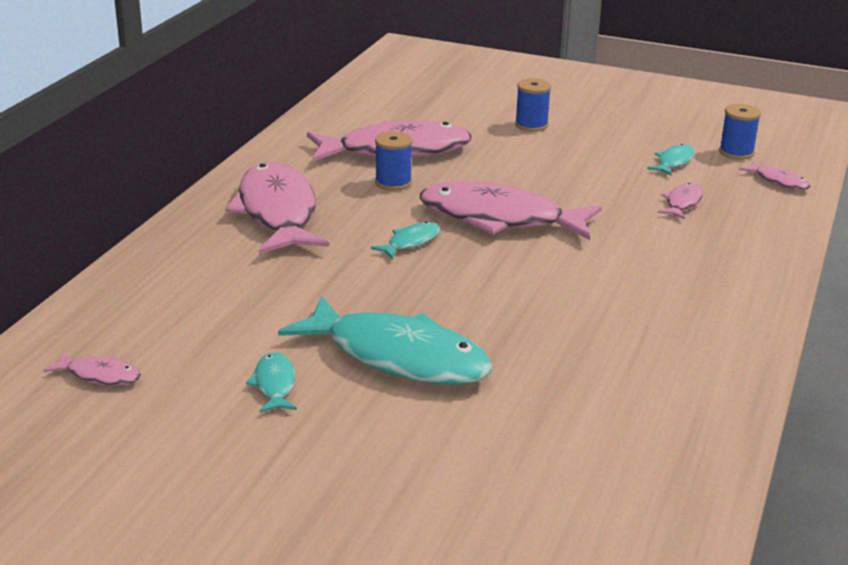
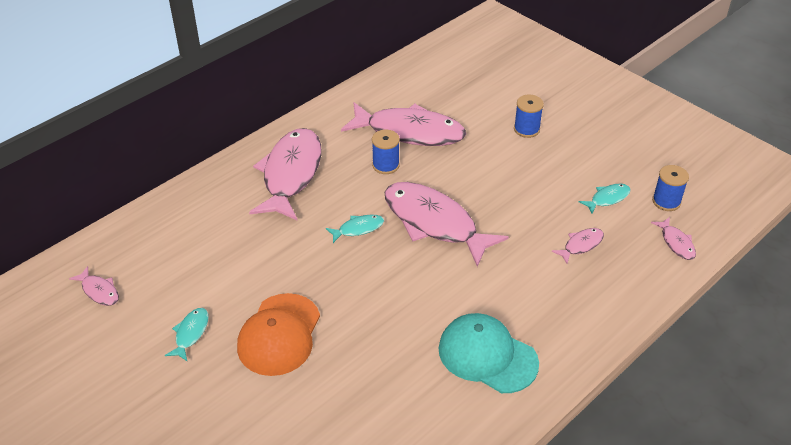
camera: 25 degrees right, 15 degrees up
turquoise fish [278,296,493,385] -> orange cap [237,293,320,376]
none -> turquoise cap [439,313,539,393]

